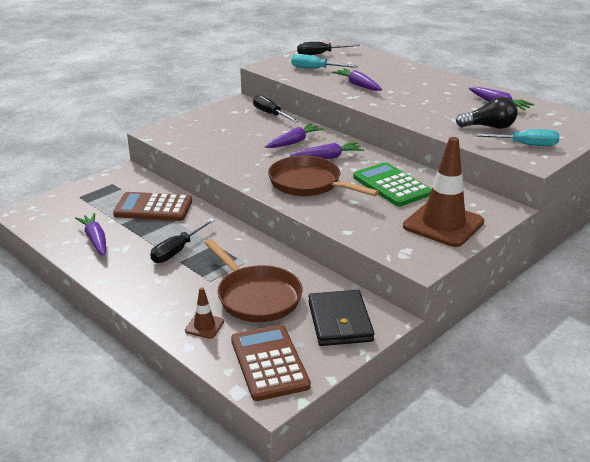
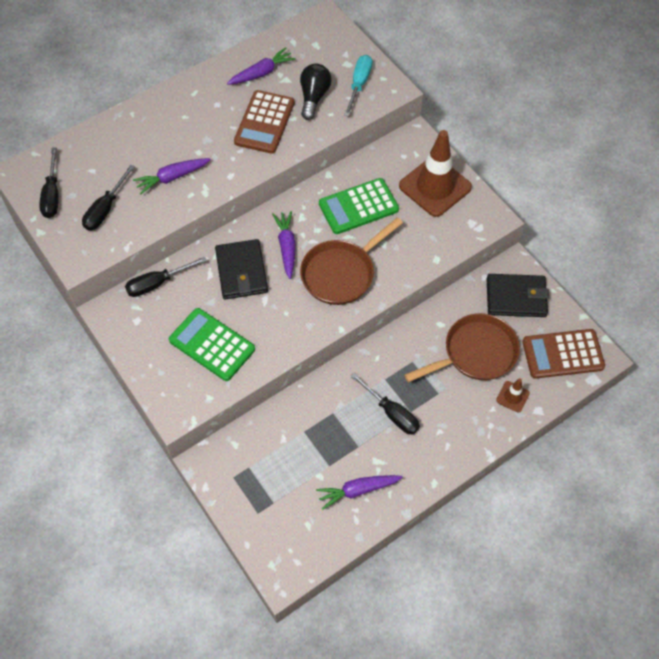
camera: 80 degrees left, 30 degrees up
brown calculator [113,192,192,221] -> brown calculator moved to [234,90,295,154]
purple carrot [265,123,324,148] -> black wallet [215,239,268,300]
turquoise screwdriver [291,54,358,69] -> black screwdriver [82,165,135,230]
none -> green calculator [169,308,255,381]

